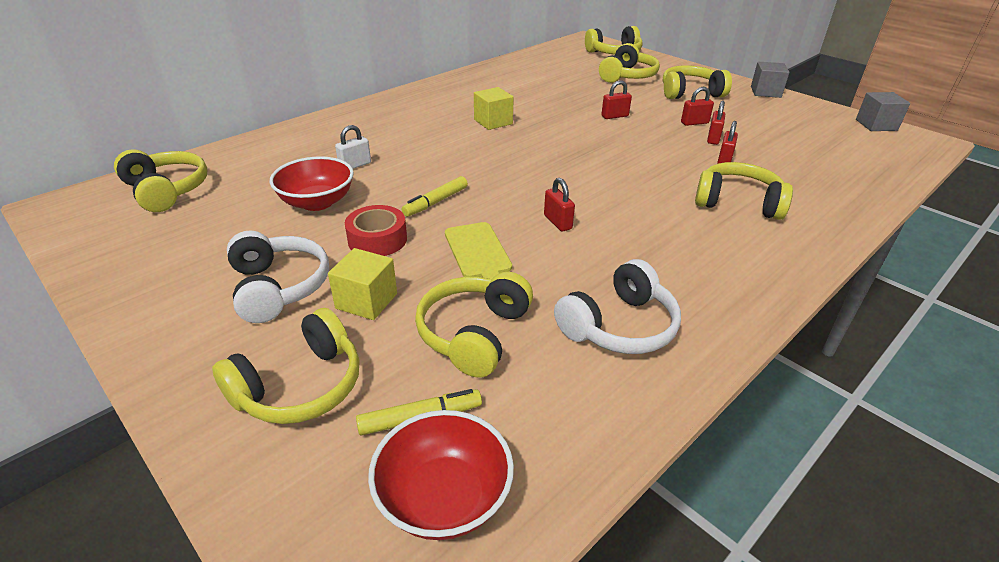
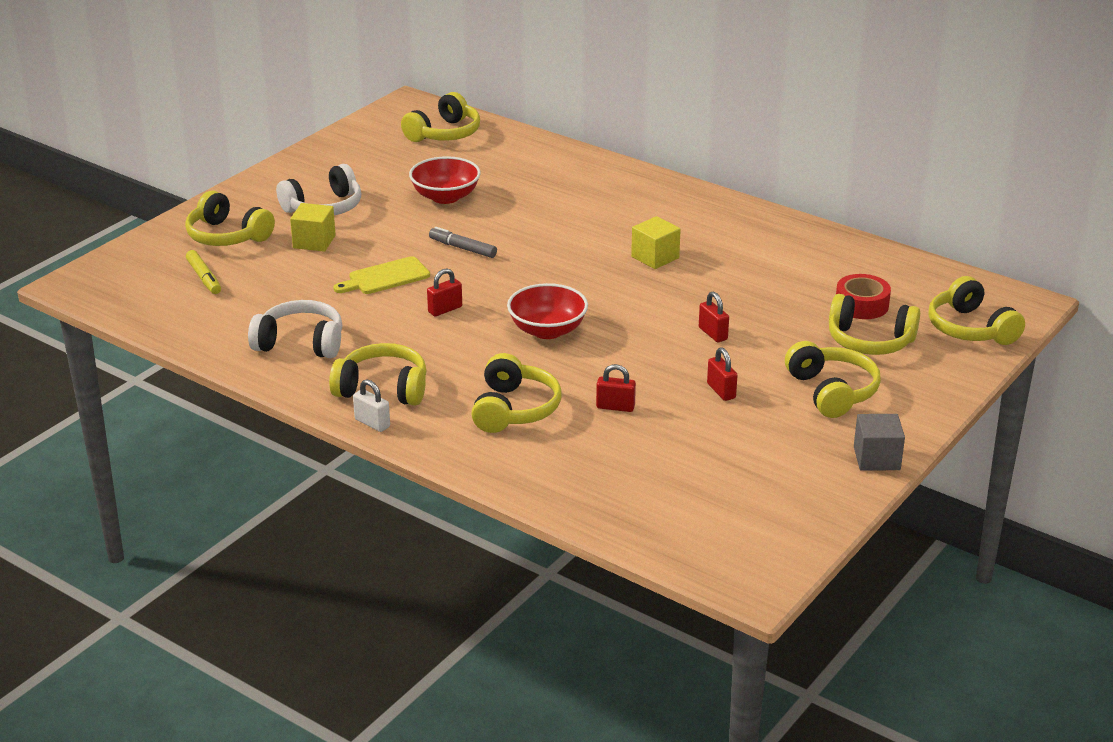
camera: 80 degrees right, 5 degrees down
white padlock [335,125,371,169] -> white padlock moved to [353,379,390,432]
red tape [345,205,407,256] -> red tape moved to [836,274,891,319]
red bowl [368,410,514,540] -> red bowl moved to [507,283,588,339]
yellow marker [402,176,468,217] -> grey marker [429,227,497,258]
yellow headphones [415,272,533,377] -> yellow headphones moved to [329,343,426,406]
white headphones [554,259,681,354] -> white headphones turned 150 degrees clockwise [248,300,342,358]
red padlock [707,101,725,145] -> none
grey cube [856,92,910,131] -> none

